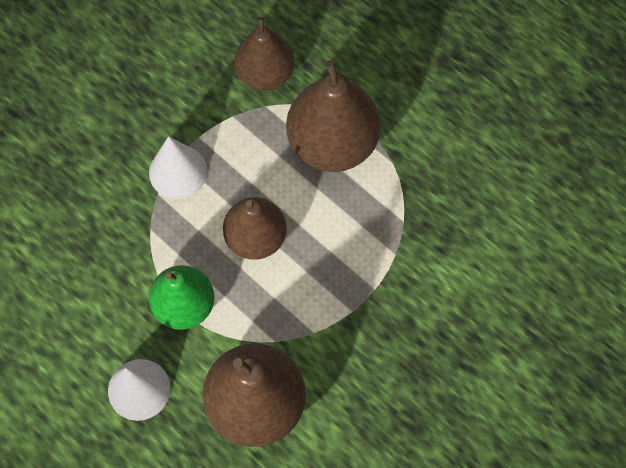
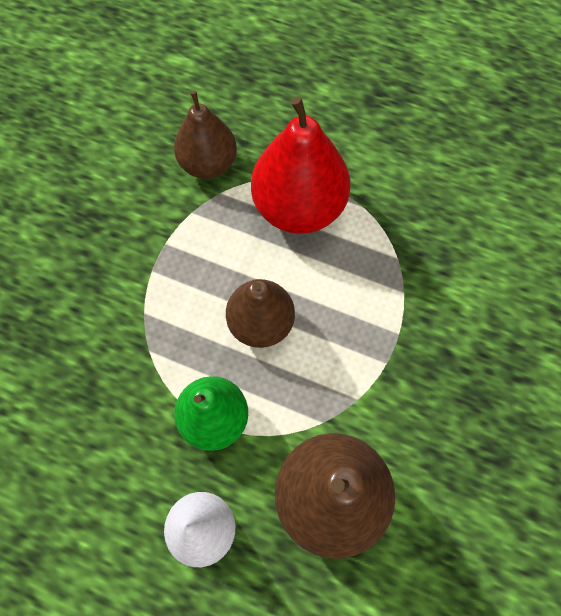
camera: 20 degrees left, 0 degrees up
white cone [149,136,207,199] -> none
brown pear [286,60,381,172] -> red pear [251,96,350,234]

